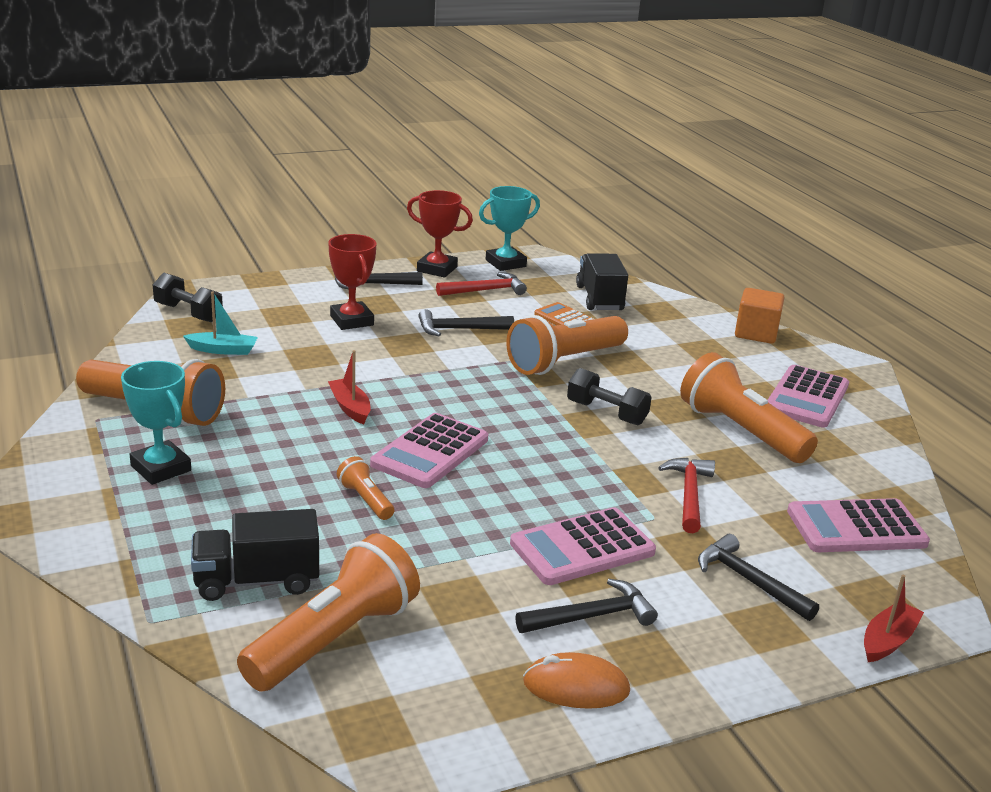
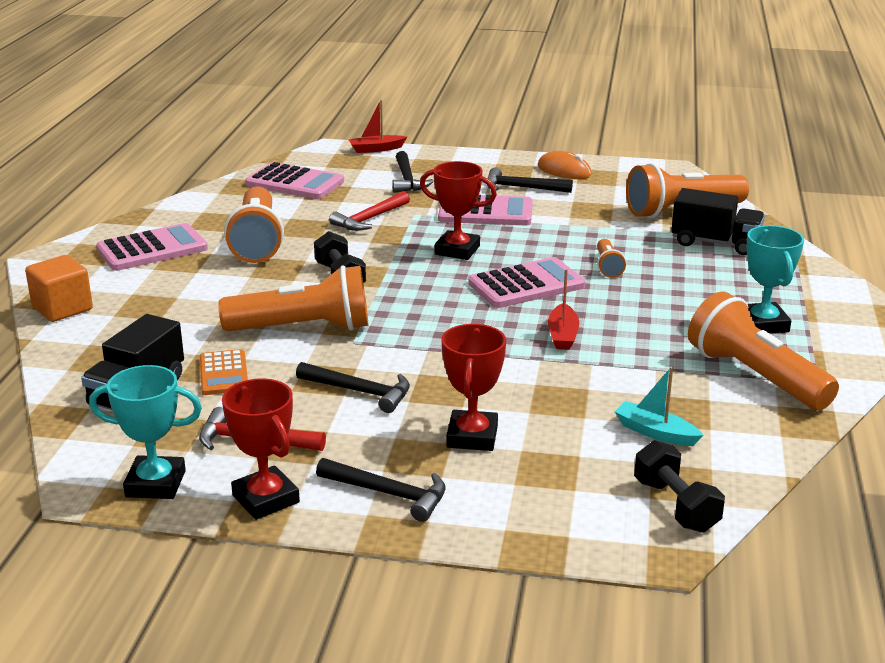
camera: 145 degrees left, 0 degrees up
none -> red trophy [420,161,497,260]

